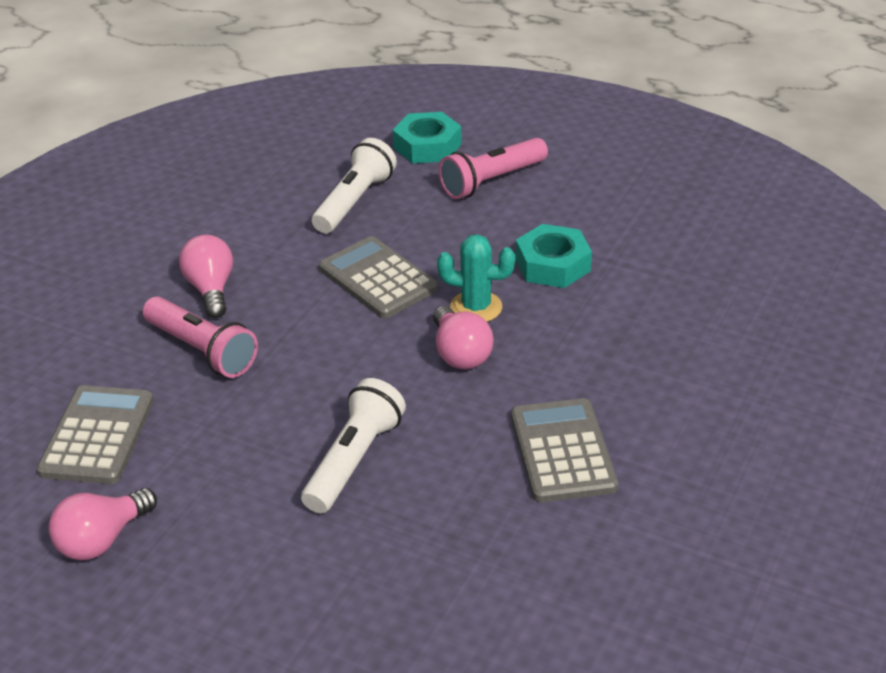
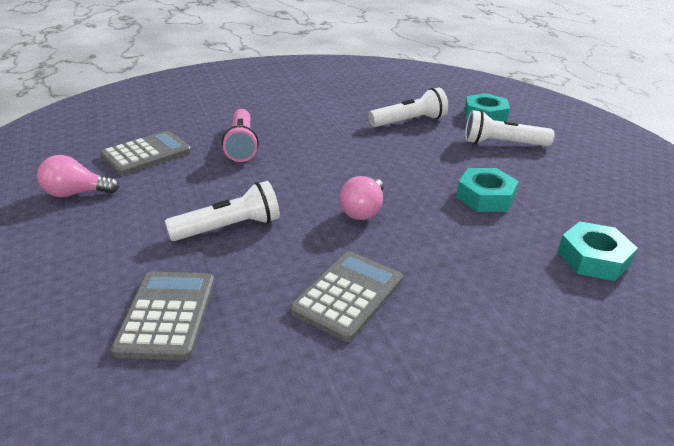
camera: 40 degrees right, 5 degrees down
pink light bulb [179,235,233,318] -> none
grey calculator [319,236,438,319] -> grey calculator moved to [111,271,214,360]
turquoise cactus [437,234,515,322] -> none
pink flashlight [438,138,548,199] -> white flashlight [465,110,555,146]
none -> turquoise nut [557,221,638,281]

